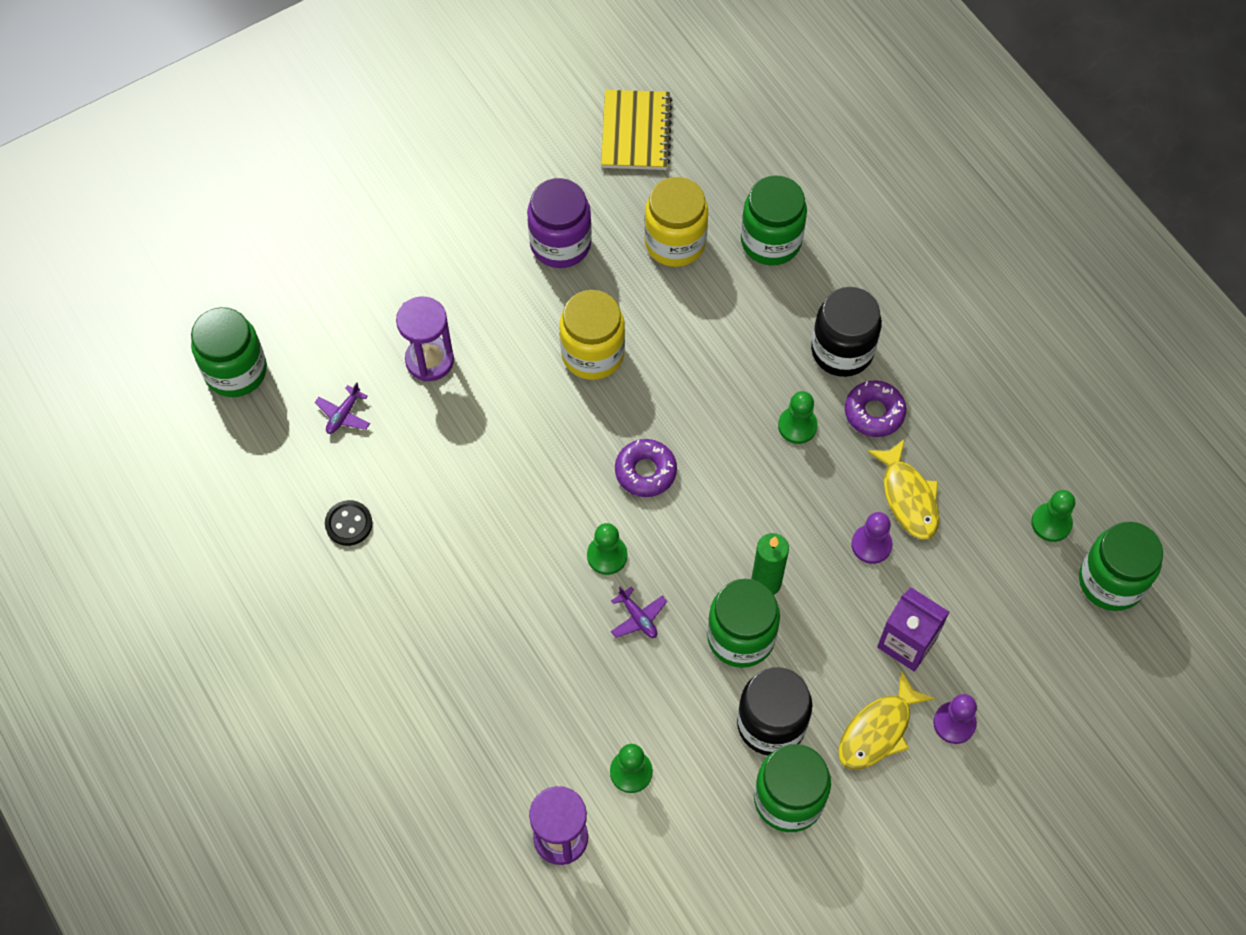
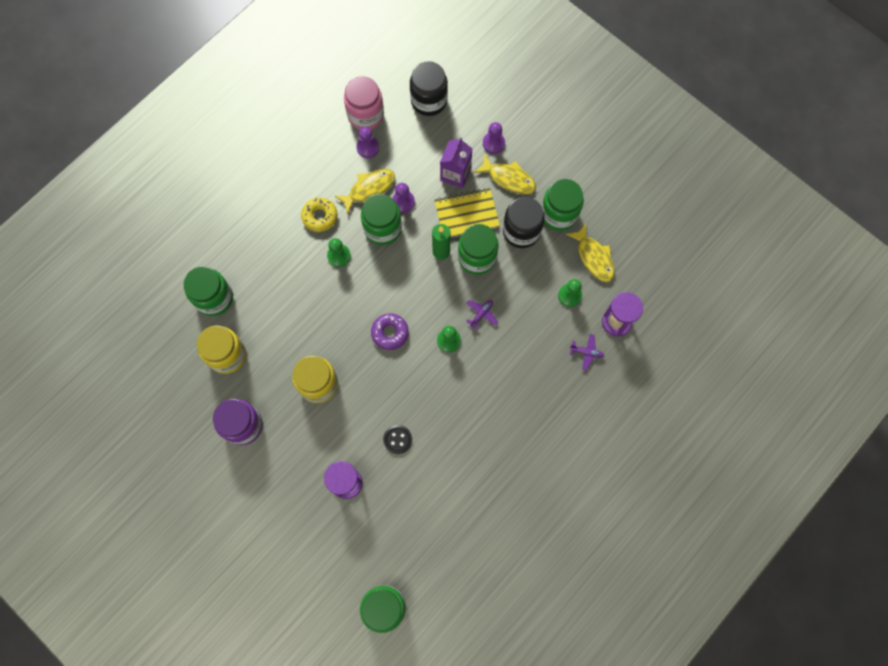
camera: 105 degrees left, 10 degrees up
purple plane [315,382,370,434] -> purple plane moved to [570,334,604,370]
black button [325,500,373,546] -> black button moved to [383,425,412,454]
yellow notebook [601,90,672,170] -> yellow notebook moved to [434,188,500,237]
black jar [811,287,882,377] -> black jar moved to [410,61,448,116]
purple donut [845,380,906,437] -> yellow donut [301,197,338,232]
green pawn [1031,490,1075,542] -> pink jar [344,76,384,130]
green jar [1079,522,1163,611] -> green jar moved to [361,194,402,245]
none -> purple pawn [357,127,379,158]
none -> yellow fish [566,224,615,282]

